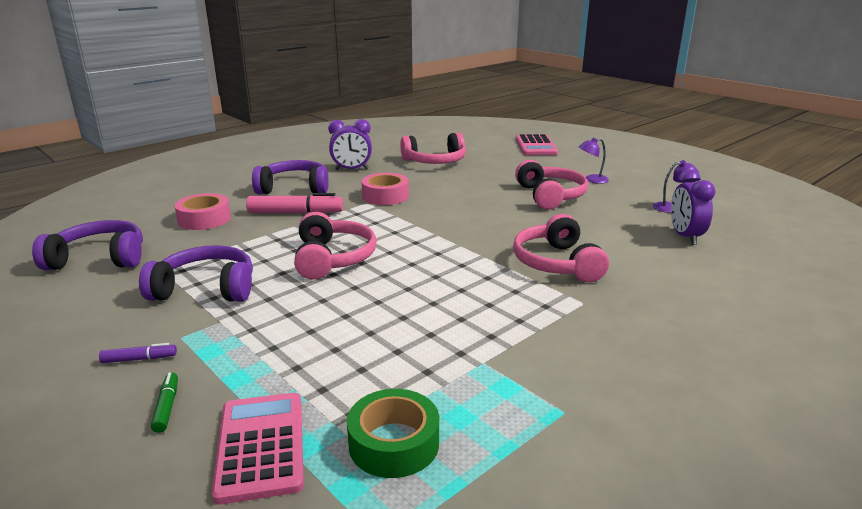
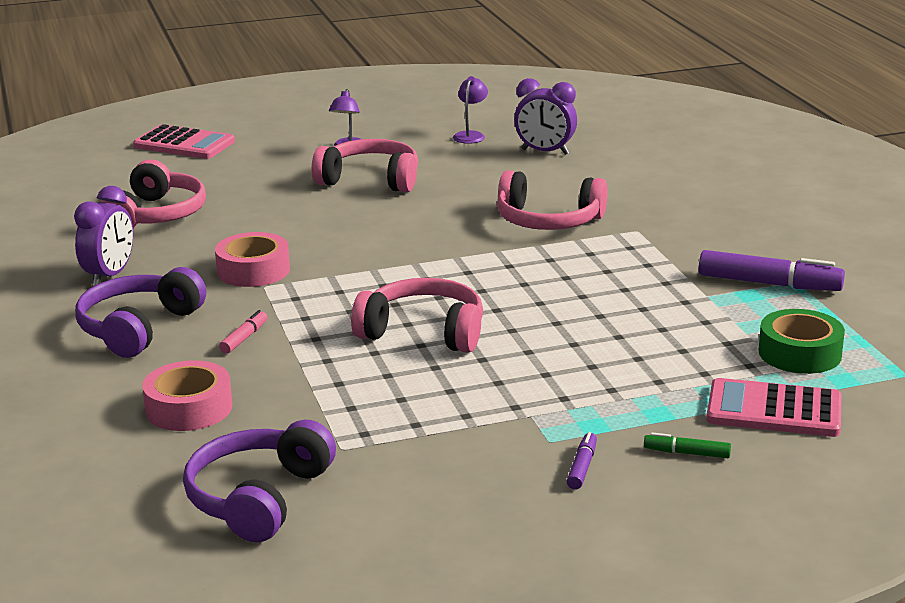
camera: 65 degrees left, 0 degrees up
purple headphones [139,245,253,302] -> none
pink marker [246,193,343,213] -> pink marker [219,310,267,354], size x0.50
none -> purple marker [699,250,845,291]

